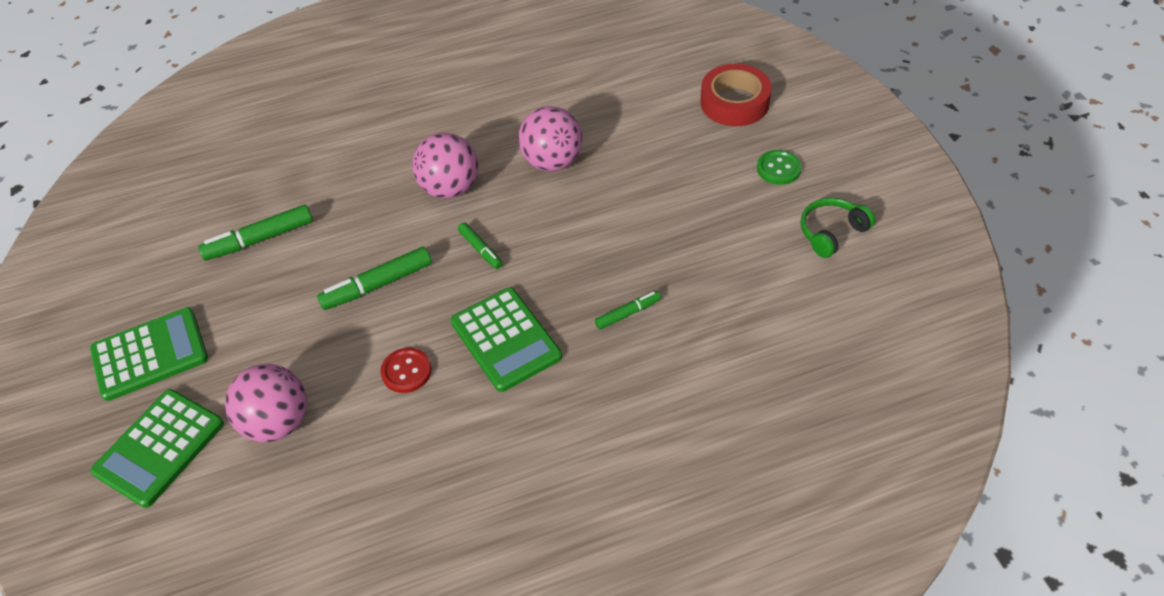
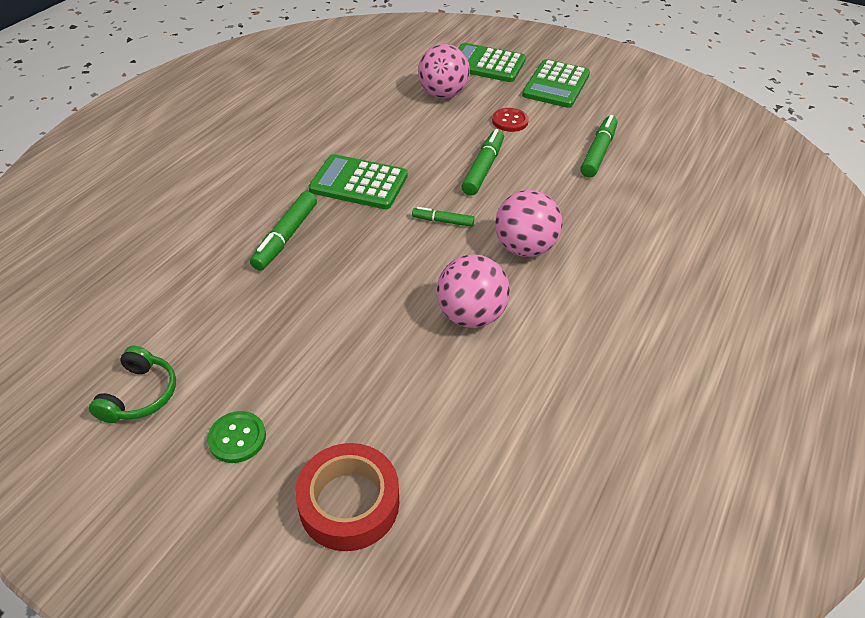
camera: 135 degrees right, 5 degrees down
green calculator [91,389,224,508] -> green calculator turned 60 degrees counterclockwise [458,43,526,82]
red button [380,348,432,393] -> red button moved to [492,108,529,132]
green marker [595,291,661,330] -> green marker [250,191,317,271], size x1.70

